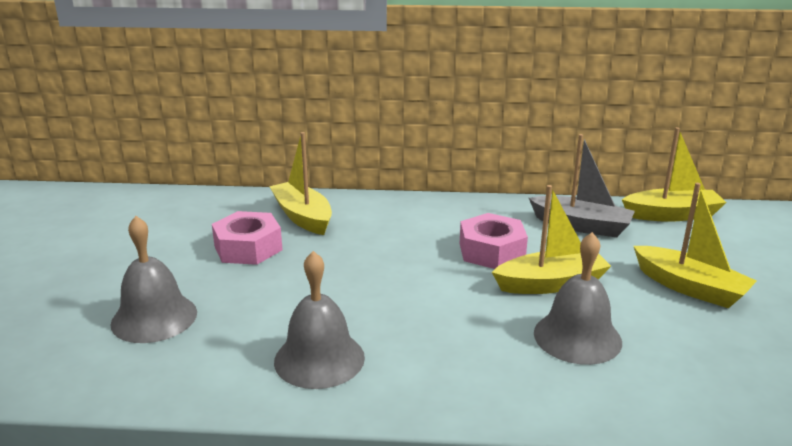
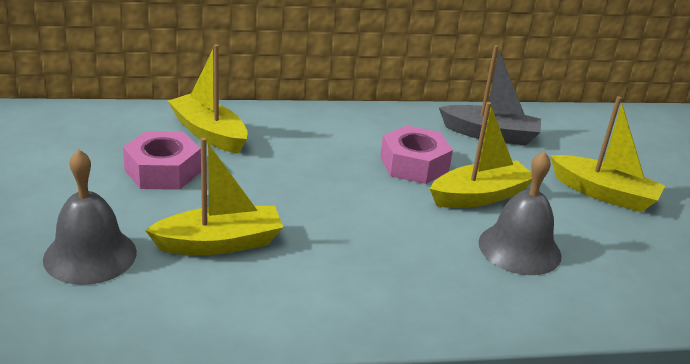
camera: 15 degrees left, 5 degrees up
grey bell [274,251,365,389] -> none
yellow boat [622,127,727,222] -> yellow boat moved to [145,137,283,255]

